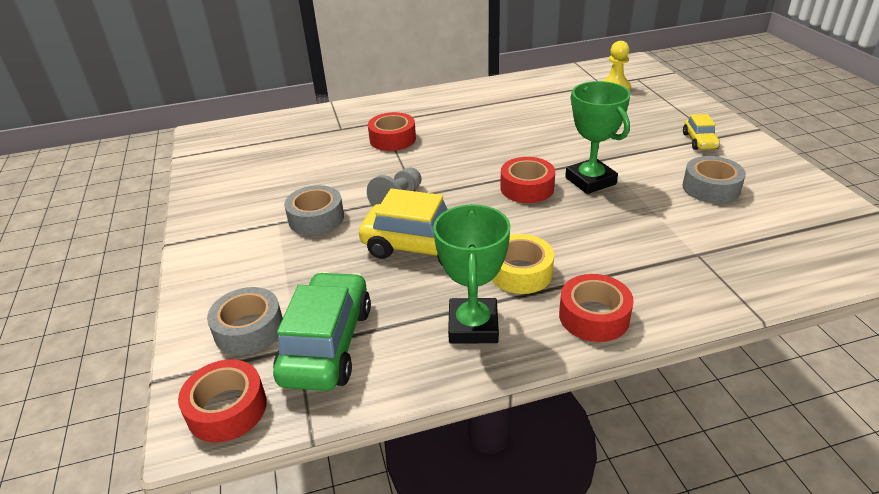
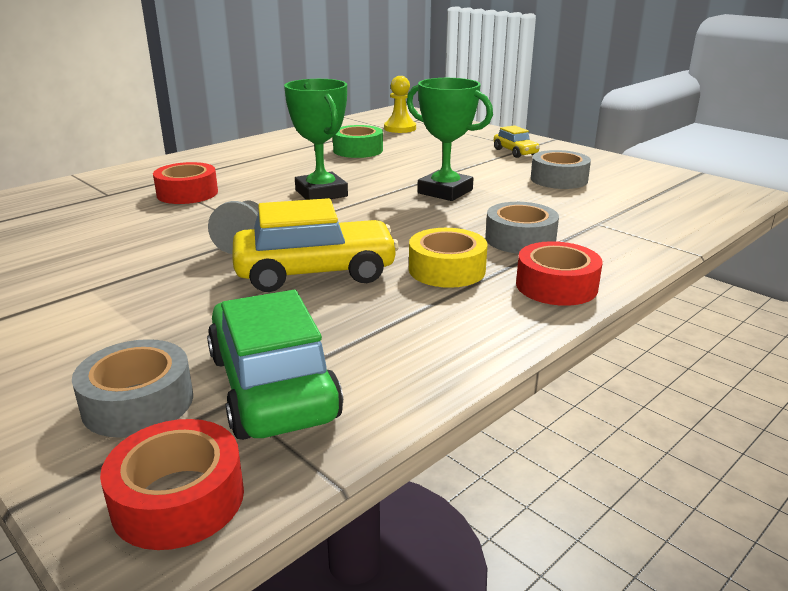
camera: 30 degrees left, 10 degrees down
grey tape [284,185,344,235] -> grey tape moved to [485,202,559,254]
green trophy [433,204,511,344] -> green trophy moved to [284,79,348,200]
red tape [500,157,555,203] -> none
none -> green tape [333,125,383,158]

